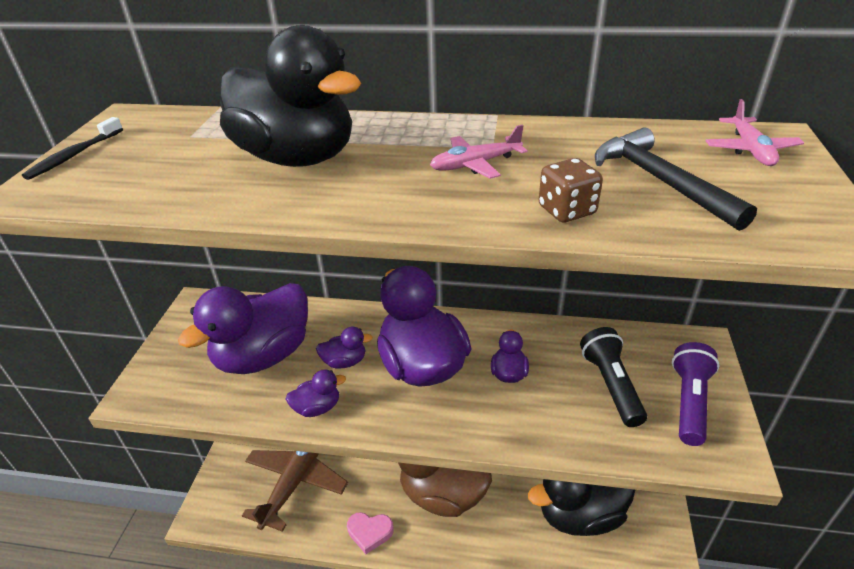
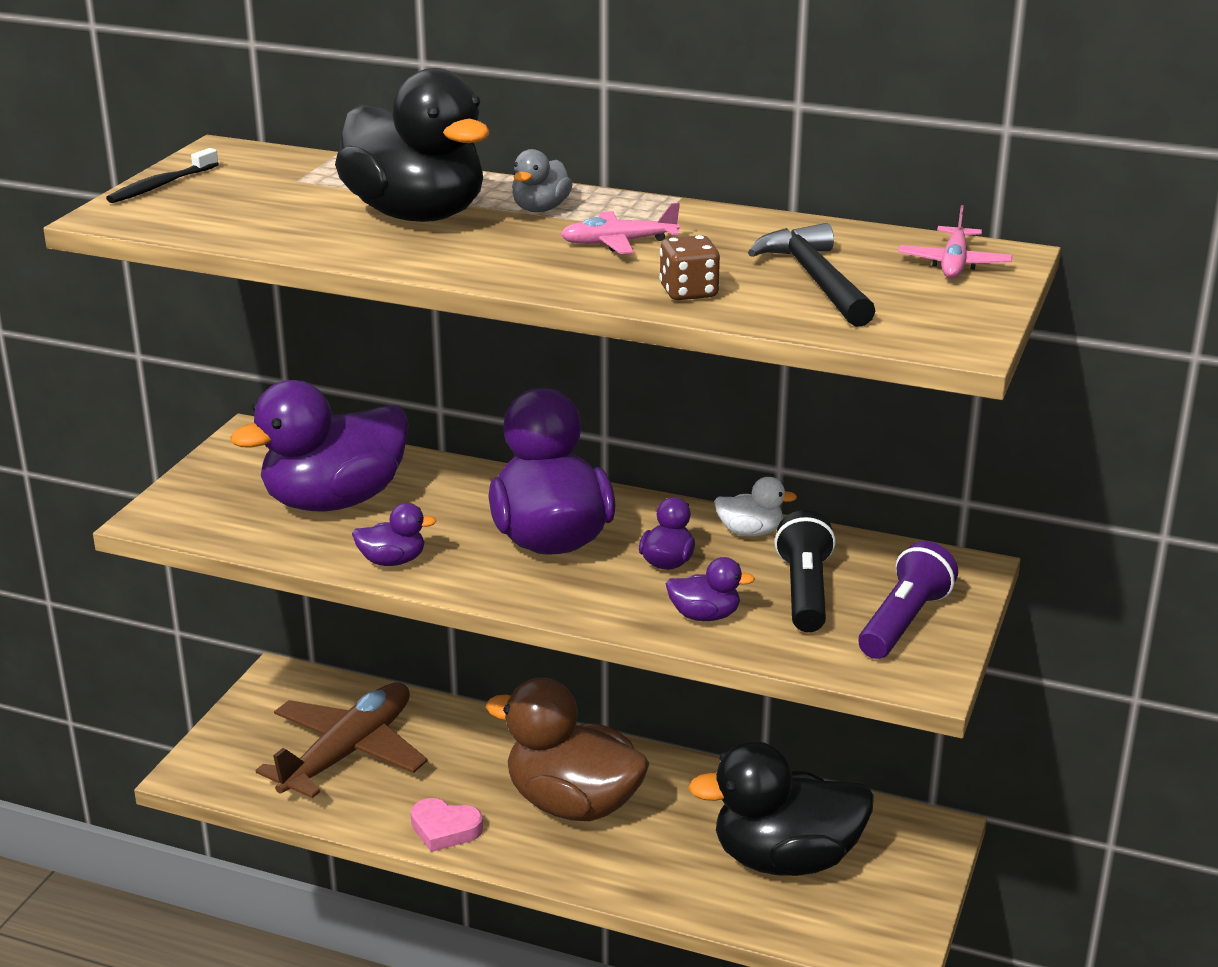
camera: 10 degrees right, 10 degrees down
purple duck [316,327,373,369] -> purple duck moved to [666,557,755,621]
none -> grey duck [512,149,573,212]
none -> white duck [714,477,797,536]

